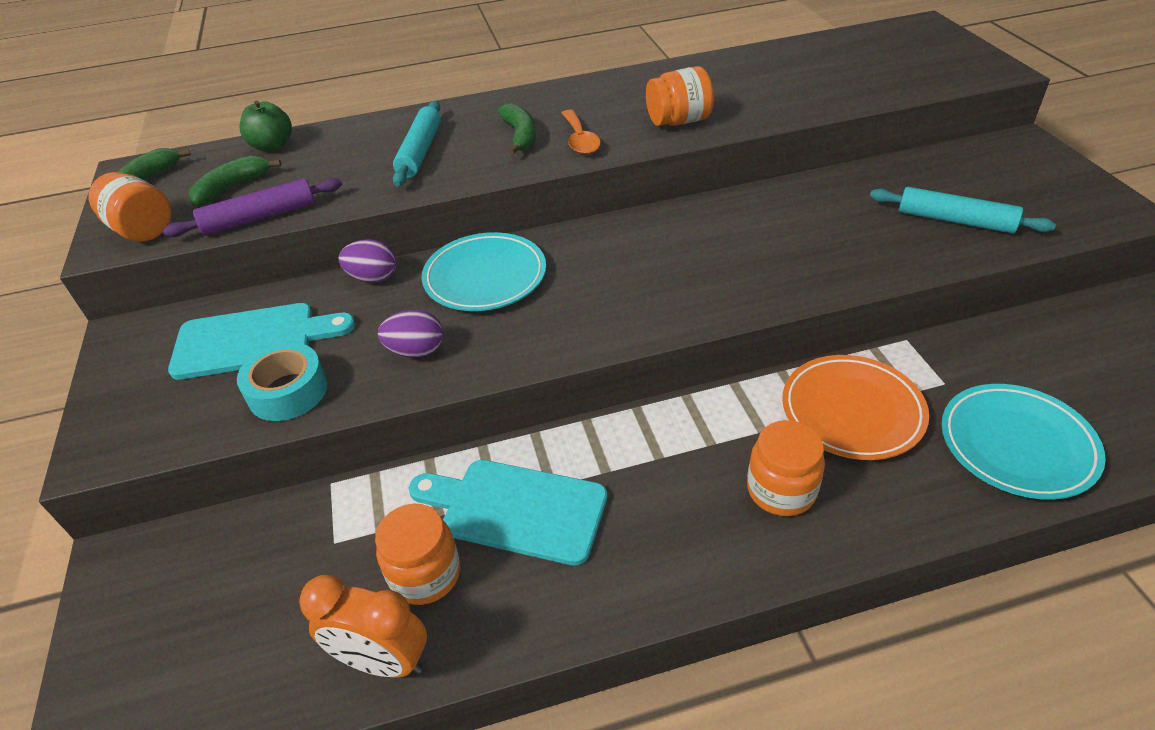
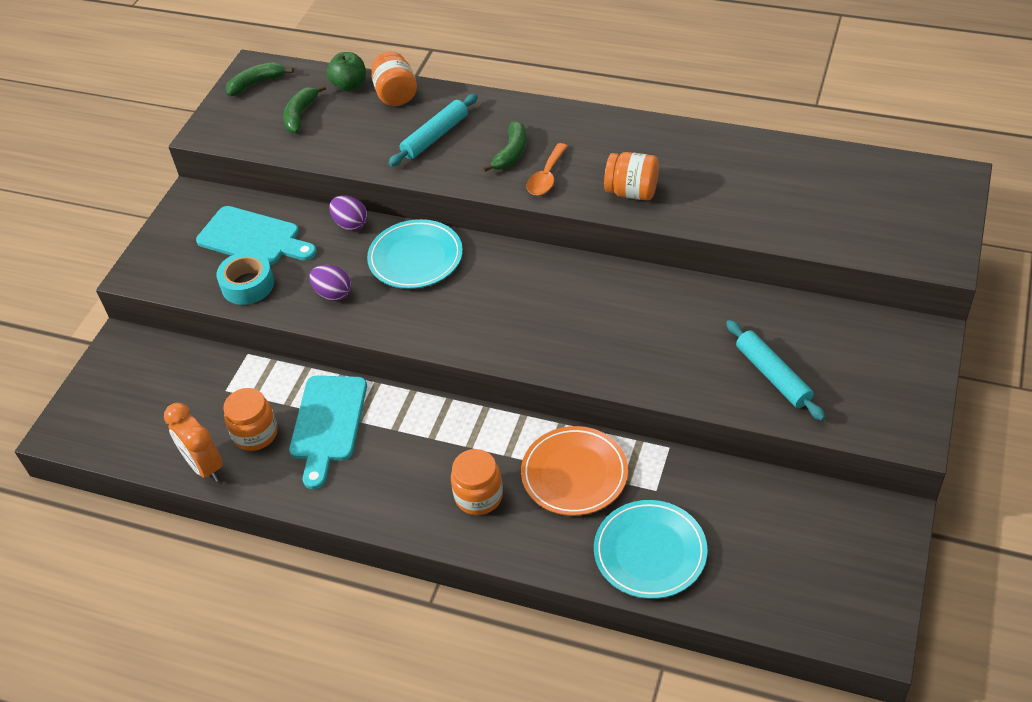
camera: 35 degrees right, 5 degrees up
orange jar [88,172,172,242] -> orange jar moved to [371,51,417,106]
purple rolling pin [163,178,342,237] -> none
green banana [189,156,282,206] -> green banana turned 60 degrees counterclockwise [284,85,326,133]
turquoise cutting board [409,460,607,566] -> turquoise cutting board turned 135 degrees counterclockwise [289,376,367,489]

